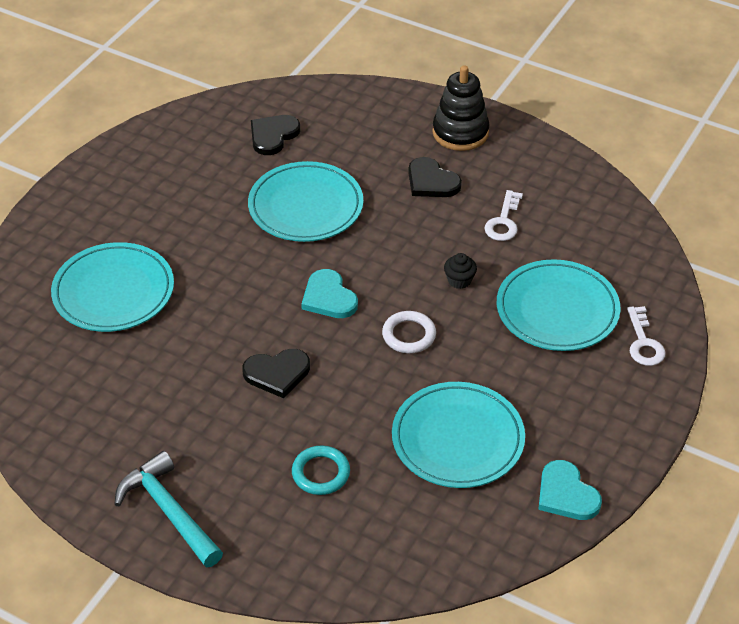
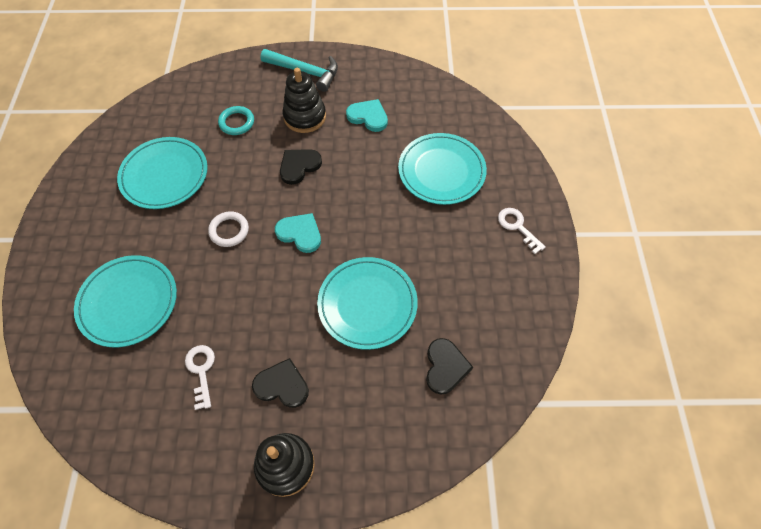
camera: 150 degrees right, 15 degrees up
black cupcake [444,253,477,289] -> none
turquoise heart [538,460,602,520] -> turquoise heart moved to [346,99,388,132]
white key [627,306,666,366] -> white key moved to [498,208,546,254]
none -> black stacking toy [282,68,326,133]

